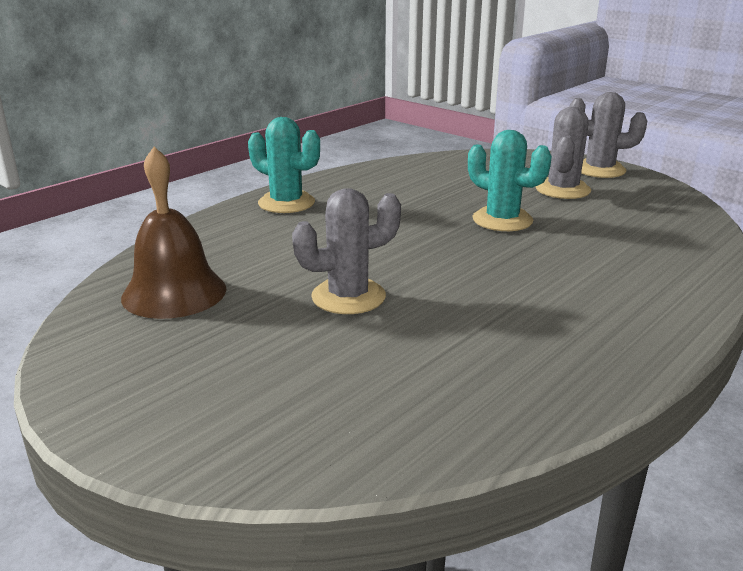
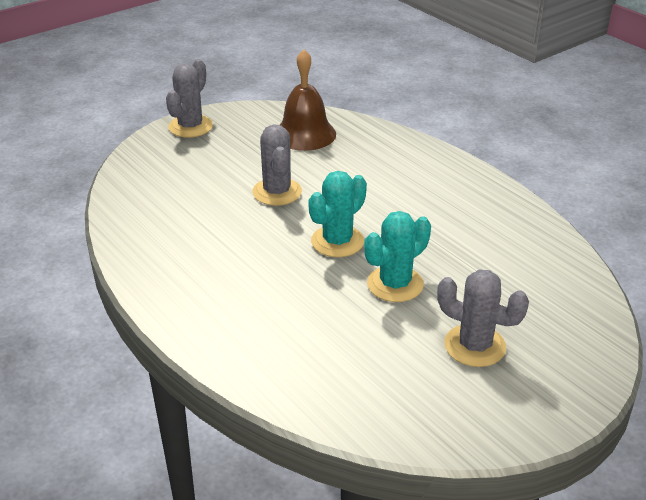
camera: 100 degrees right, 10 degrees up
turquoise cactus [248,117,320,213] -> turquoise cactus moved to [308,171,367,257]
grey cactus [569,92,647,178] -> grey cactus moved to [166,59,213,137]

